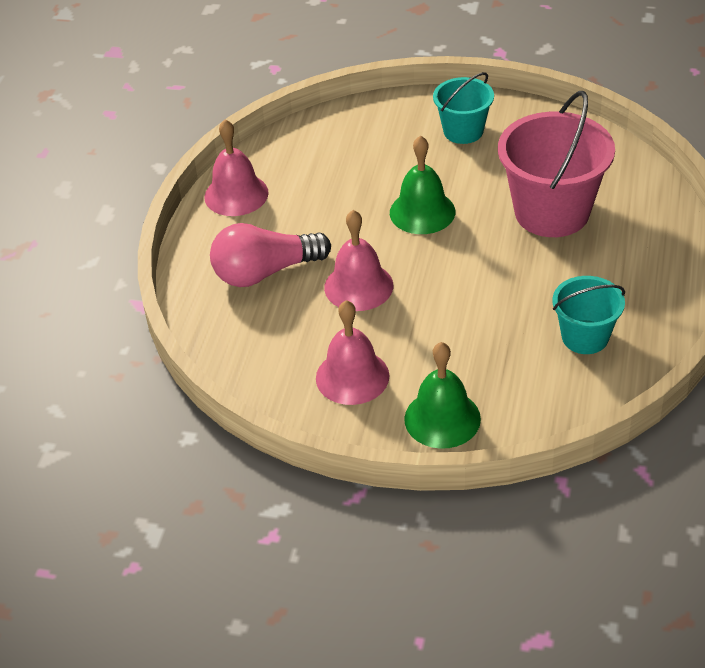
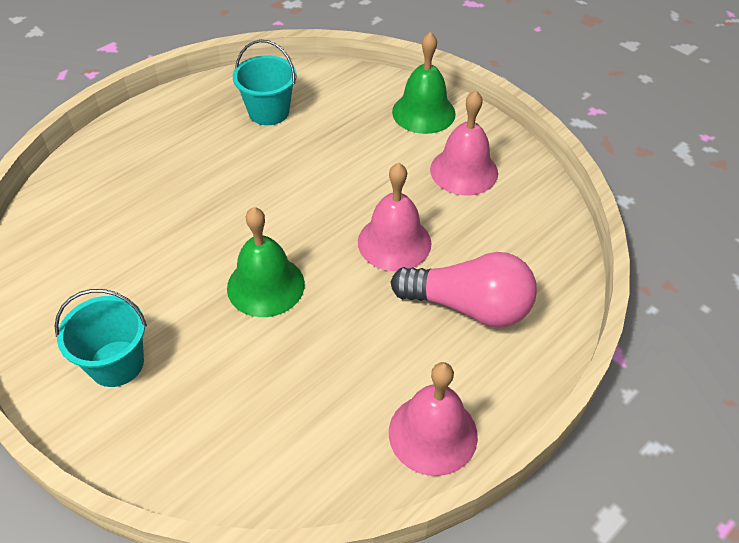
camera: 150 degrees left, 5 degrees up
pink bucket [498,91,615,237] -> none

